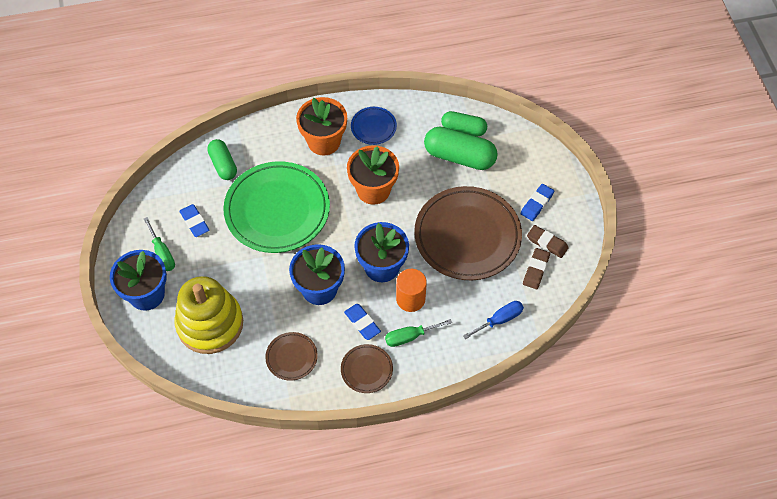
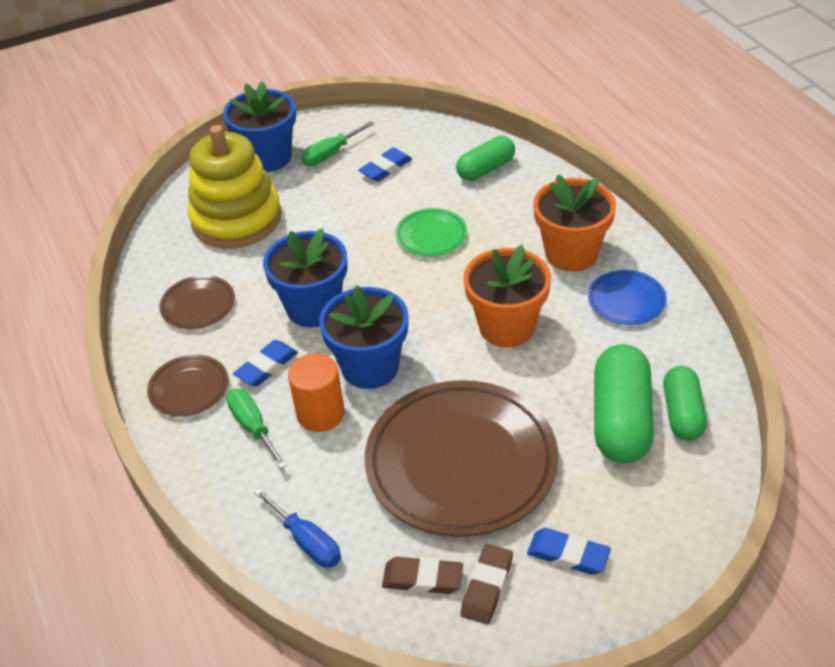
camera: 80 degrees right, 15 degrees down
green plate [223,161,330,253] -> green plate [395,208,467,257], size x0.46

